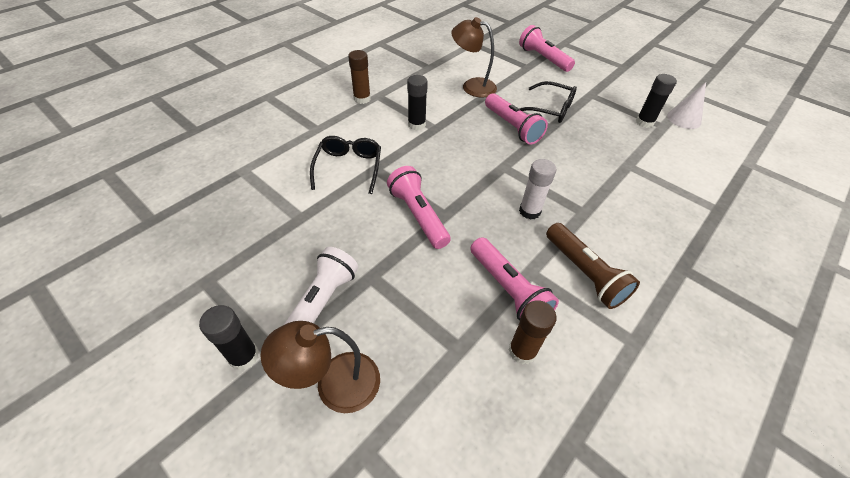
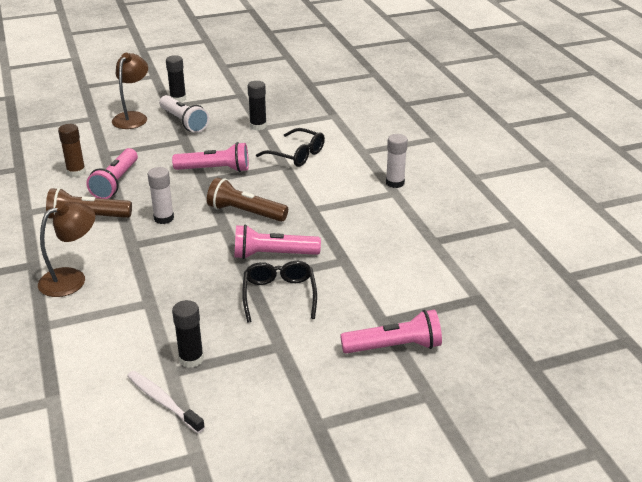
camera: 120 degrees right, 15 degrees down
brown glue stick [348,50,371,104] -> white glue stick [386,134,408,188]
black glue stick [407,75,428,130] -> black glue stick moved to [247,81,267,130]
brown lamp [451,17,497,97] -> brown lamp moved to [38,202,95,297]
pink flashlight [470,237,559,320] -> pink flashlight turned 75 degrees counterclockwise [86,148,138,199]
black glasses [519,81,577,123] -> black glasses turned 120 degrees clockwise [242,261,317,323]
white cone [667,82,706,129] -> white toothbrush [127,371,205,433]
none -> brown flashlight [207,178,288,222]

